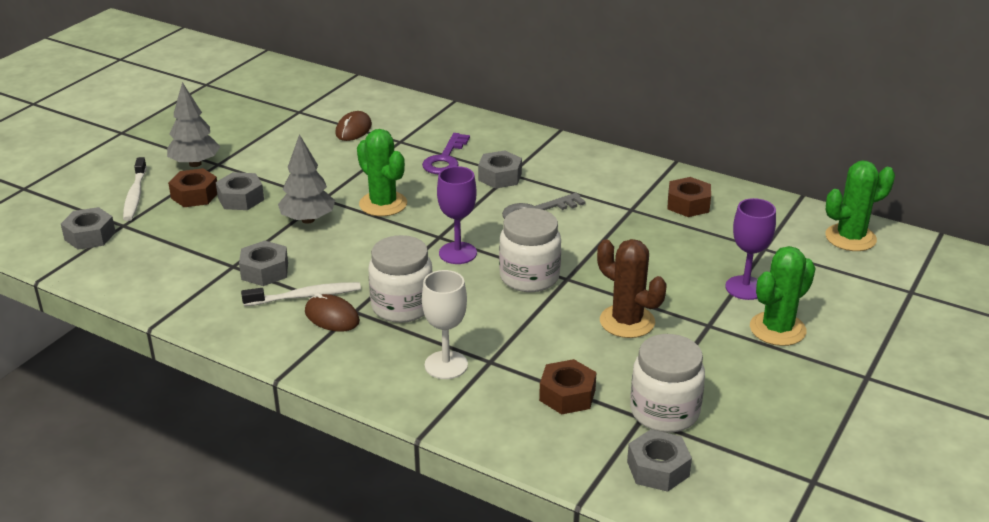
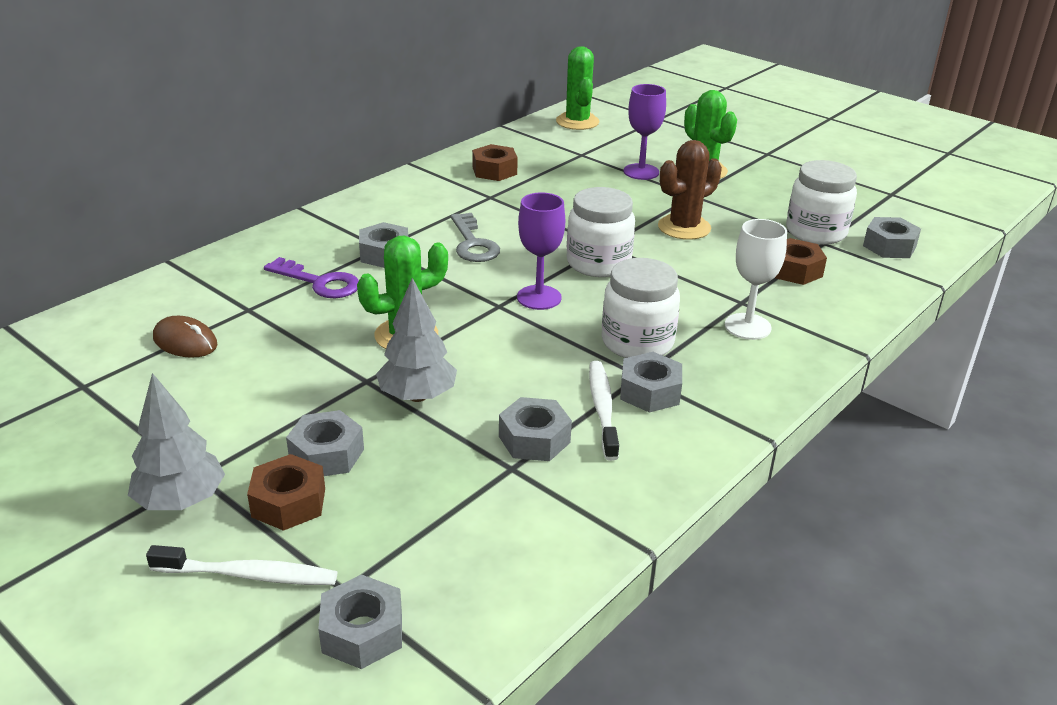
camera: 80 degrees left, 0 degrees up
brown mouse [305,293,360,332] -> grey nut [620,352,682,413]

